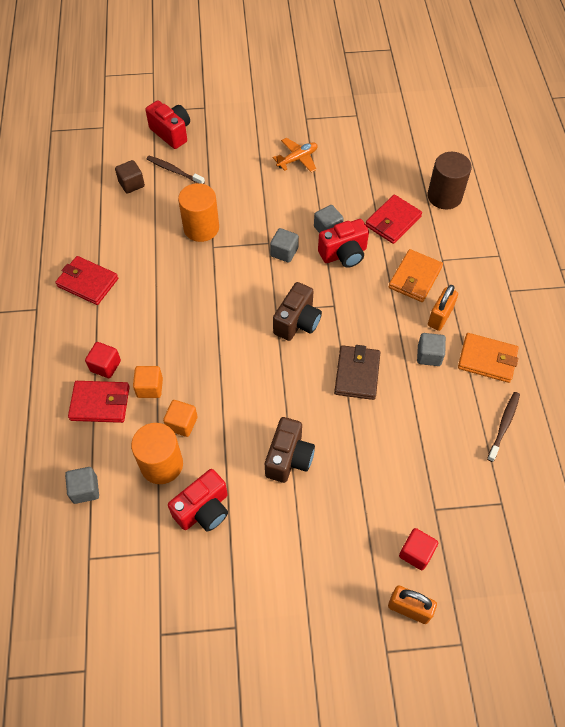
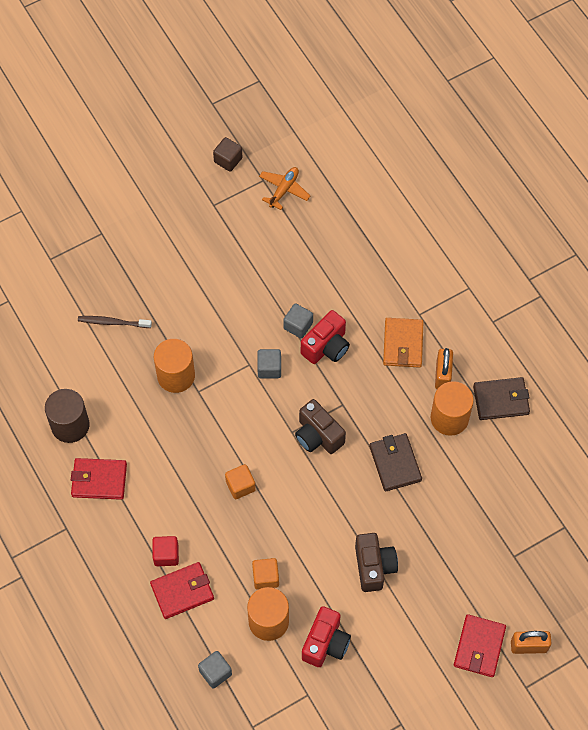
camera: 25 degrees left, 5 degrees up
brown cube [115,160,145,194] -> brown cube moved to [213,137,242,172]
orange cube [133,366,163,398] -> orange cube moved to [225,464,256,499]
red camera [145,101,190,149] -> none
orange plane [273,138,318,173] -> orange plane moved to [259,167,310,210]
brown camera [273,282,322,341] -> brown camera turned 135 degrees clockwise [295,399,346,454]
red wallet [365,194,422,244] -> red wallet moved to [454,614,506,677]
red cube [399,528,438,570] -> none
grey cube [417,333,446,366] -> orange cylinder [431,381,474,436]
brown cylinder [428,152,472,210] -> brown cylinder moved to [45,389,90,443]
orange wallet [458,333,518,383] -> brown wallet [473,377,530,420]
brown toothbrush [487,392,520,462] -> none

